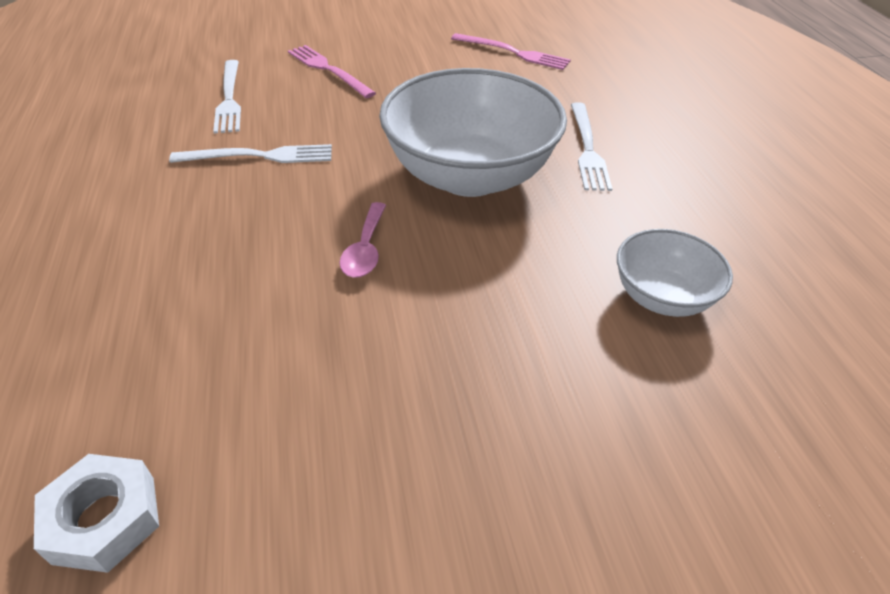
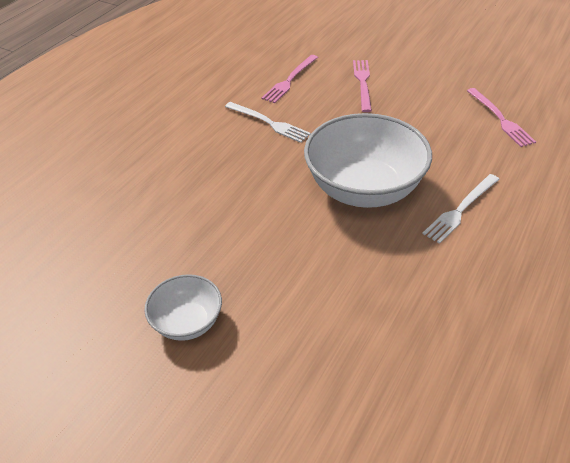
camera: 45 degrees right, 0 degrees up
white nut [34,454,159,573] -> none
white fork [213,60,241,134] -> pink fork [261,55,318,103]
pink spoon [339,202,386,278] -> none
white bowl [617,229,733,317] -> white bowl moved to [144,274,222,341]

